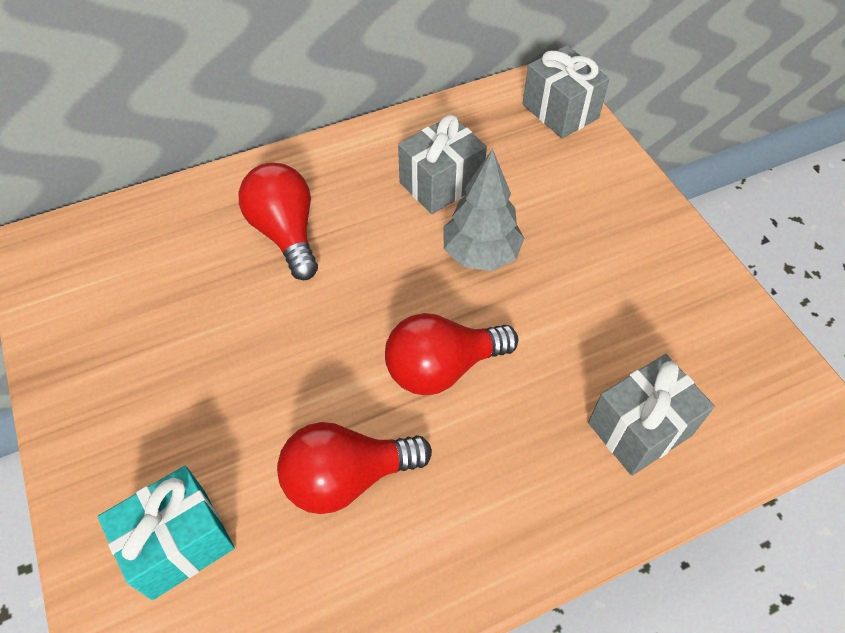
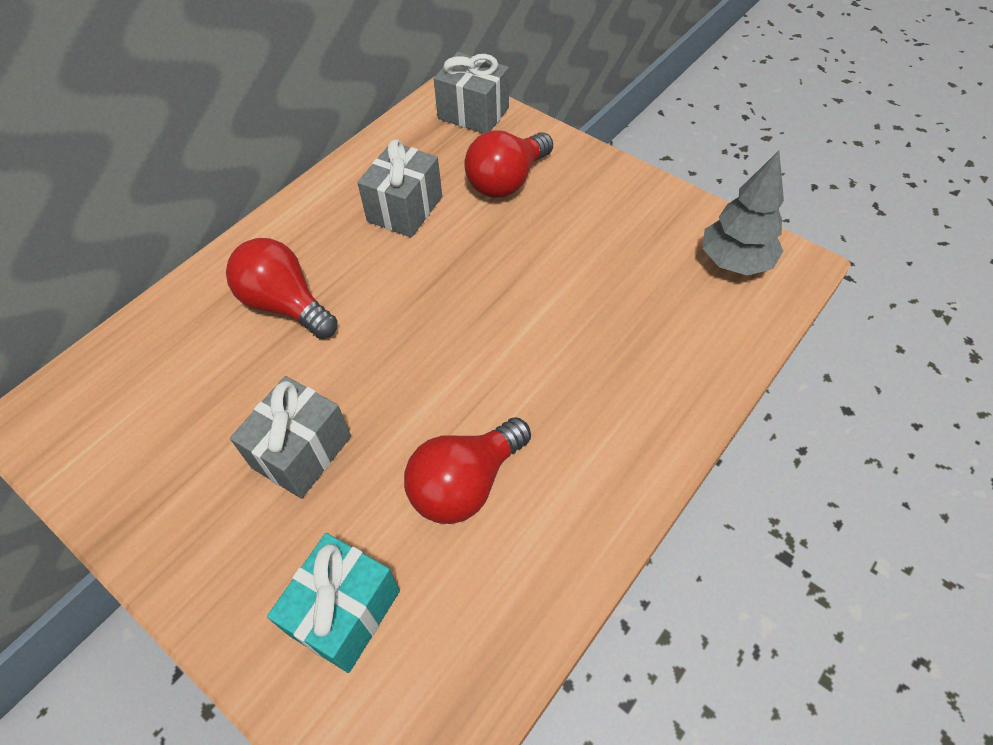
camera: 25 degrees left, 0 degrees up
red light bulb [385,313,518,395] -> red light bulb moved to [464,130,553,198]
grey tree [443,149,524,271] -> grey tree moved to [703,150,784,276]
grey gift [588,354,715,476] -> grey gift moved to [230,376,351,499]

